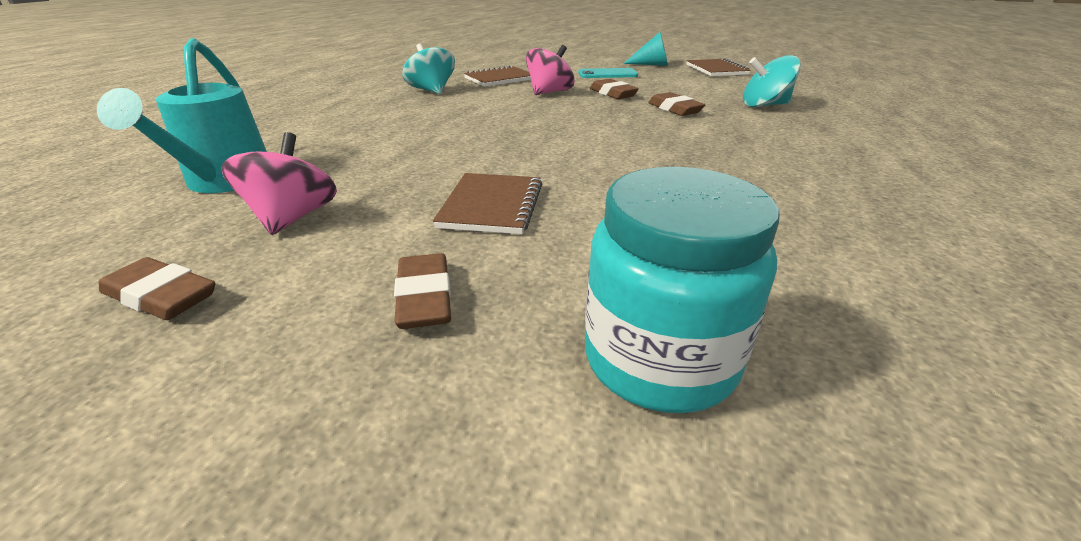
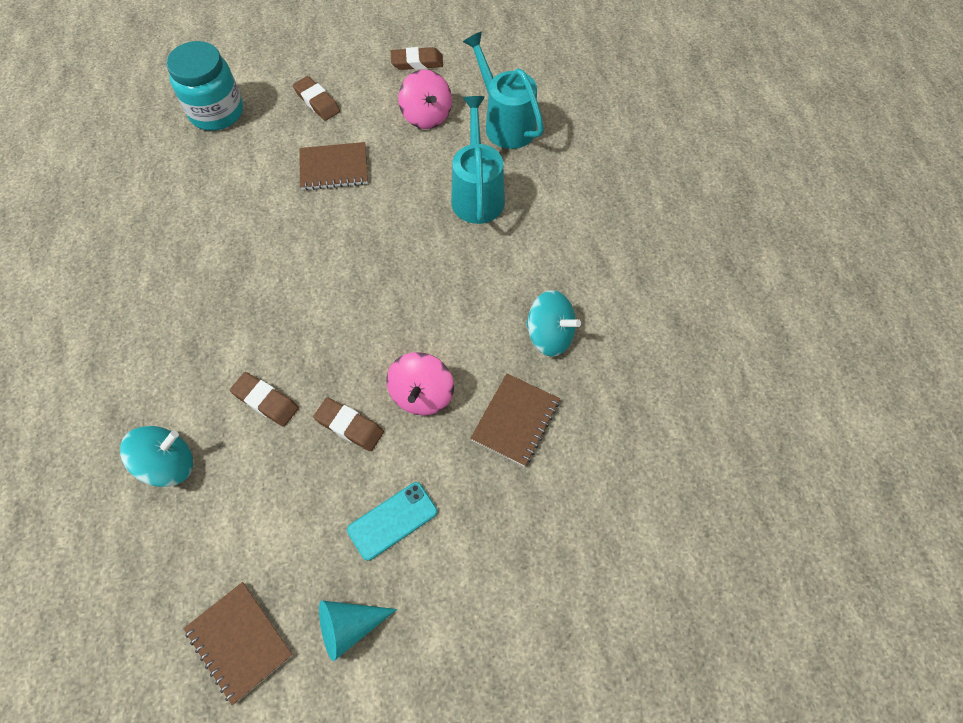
camera: 150 degrees right, 30 degrees up
brown notebook [433,173,542,234] -> brown notebook turned 75 degrees counterclockwise [299,142,368,190]
none -> turquoise watering can [451,96,505,224]

